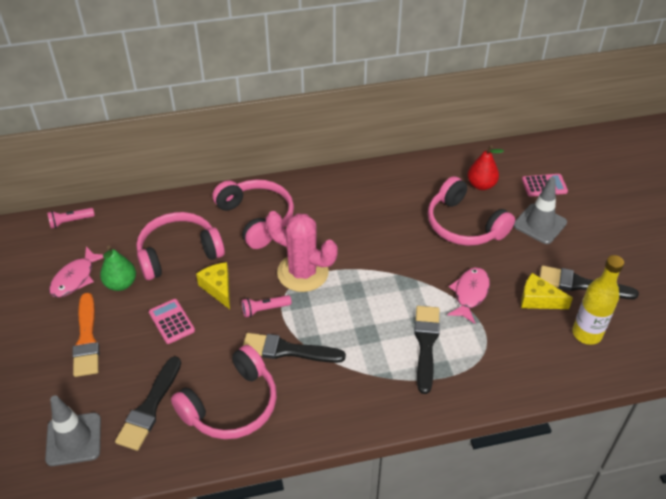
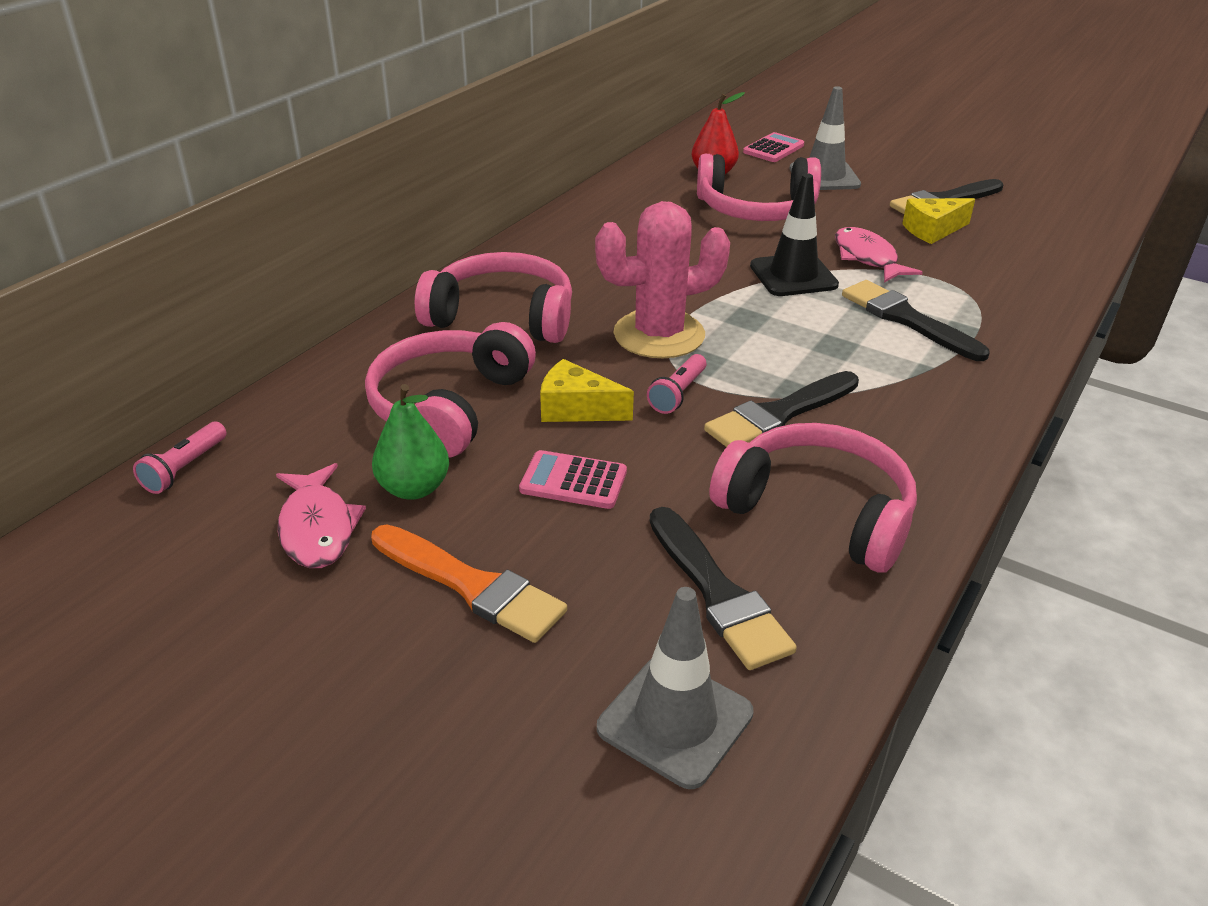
camera: 45 degrees left, 10 degrees down
pink headphones [171,345,277,439] -> pink headphones turned 60 degrees counterclockwise [709,423,917,573]
yellow bottle [572,255,624,345] -> none
none -> black traffic cone [750,173,839,296]

